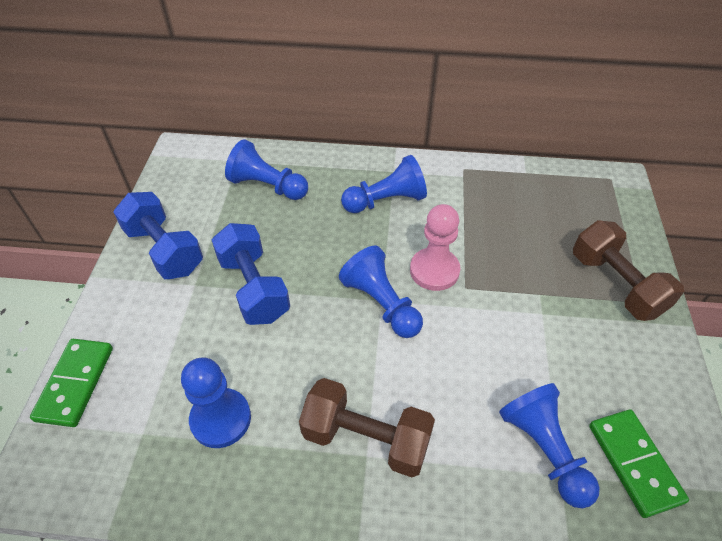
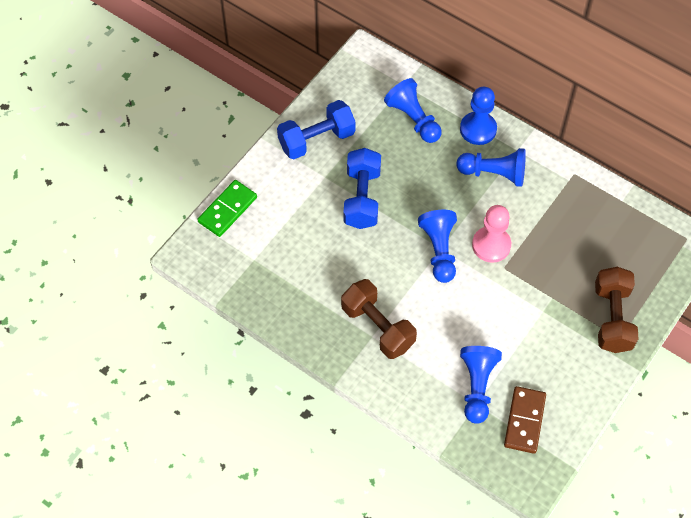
camera: 30 degrees right, 10 degrees up
blue dumbbell [113,192,203,279] -> blue dumbbell turned 75 degrees clockwise [277,100,356,159]
blue pawn [181,357,251,448] -> blue pawn moved to [460,87,497,145]
green domino [589,409,689,518] -> brown domino [504,386,546,454]

